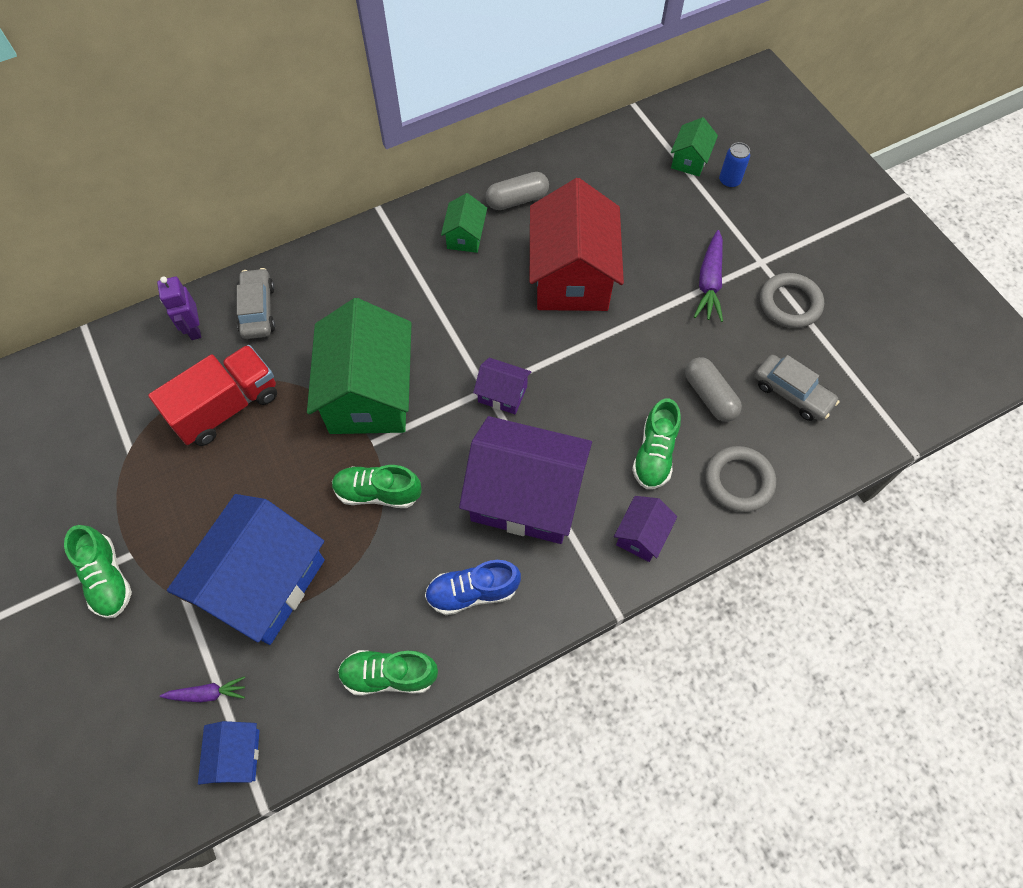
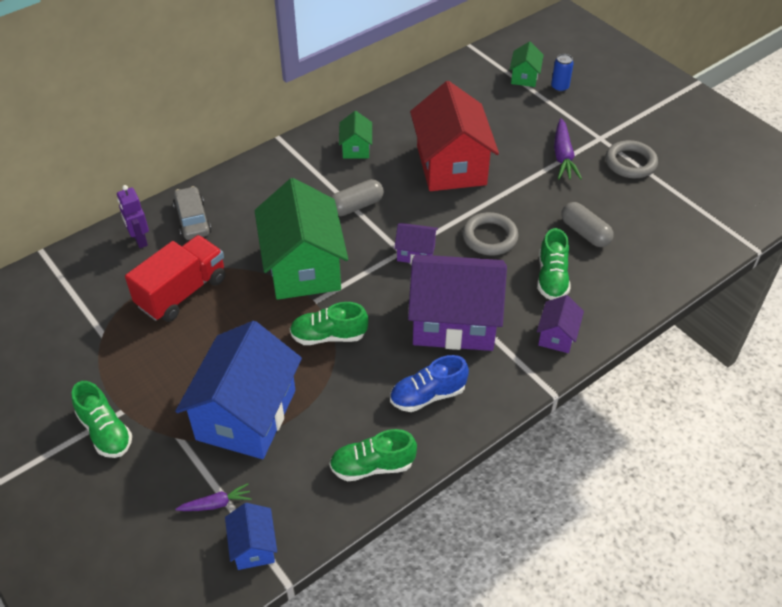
camera: 10 degrees left, 15 degrees down
grey capsule [486,172,549,210] -> grey capsule moved to [331,179,384,216]
grey ring [705,446,776,512] -> grey ring moved to [462,212,519,255]
grey car [755,355,840,421] -> none

